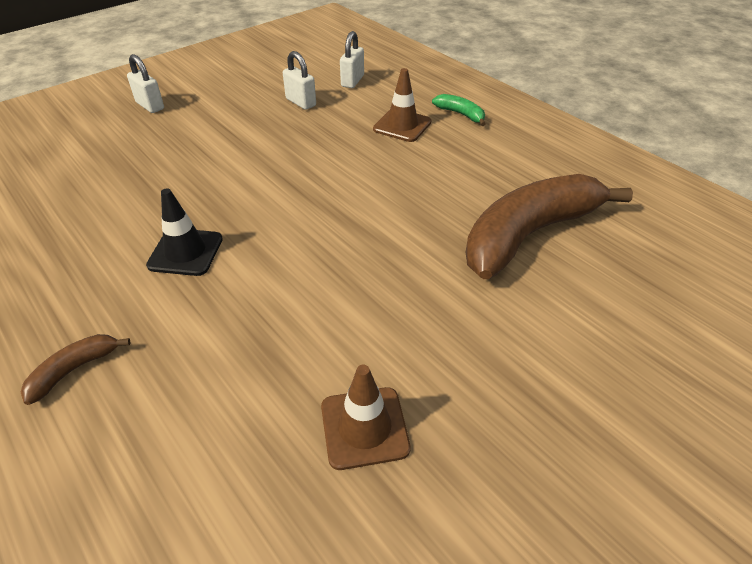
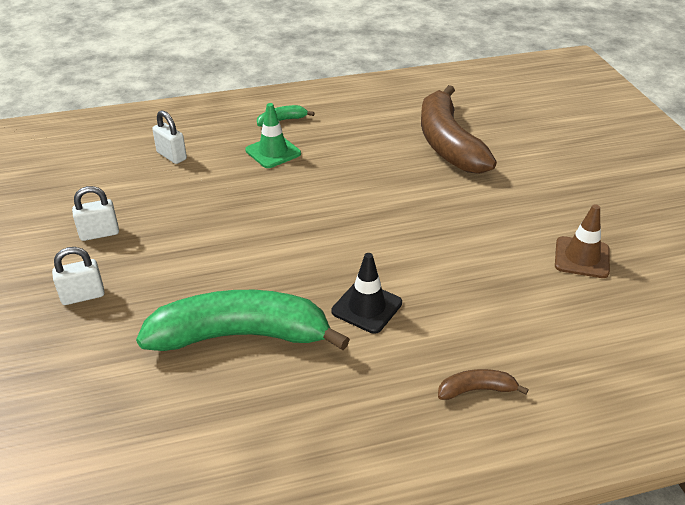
camera: 65 degrees left, 5 degrees down
brown banana [21,334,131,405] -> brown banana turned 105 degrees clockwise [438,369,529,400]
white padlock [283,51,316,110] -> white padlock moved to [72,186,119,241]
brown traffic cone [373,68,431,142] -> green traffic cone [245,103,301,168]
none -> green banana [136,290,350,351]

